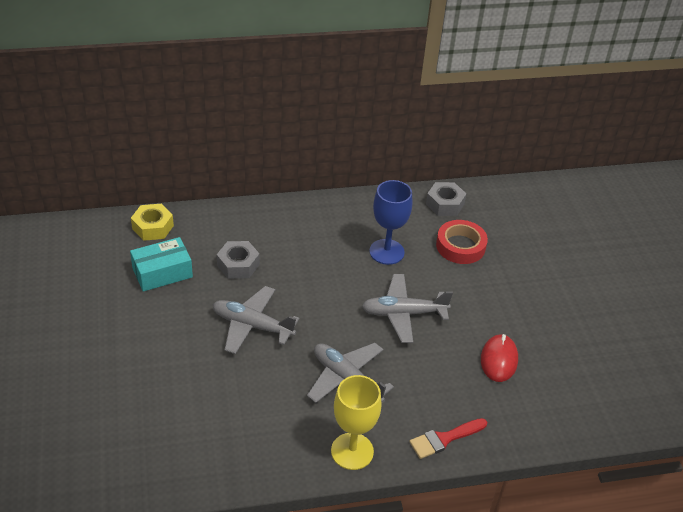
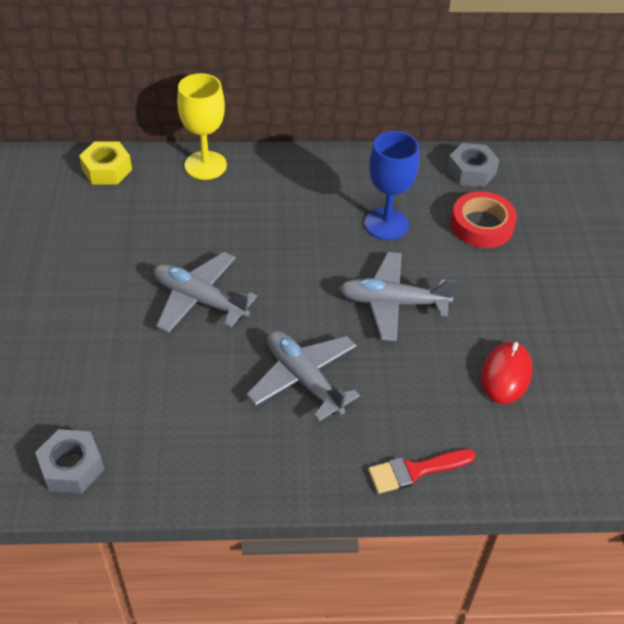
camera: 10 degrees right, 5 degrees up
turquoise box [130,237,193,292] -> none
grey nut [217,241,260,279] -> grey nut moved to [35,429,104,494]
yellow goblet [331,375,382,470] -> yellow goblet moved to [177,73,227,180]

